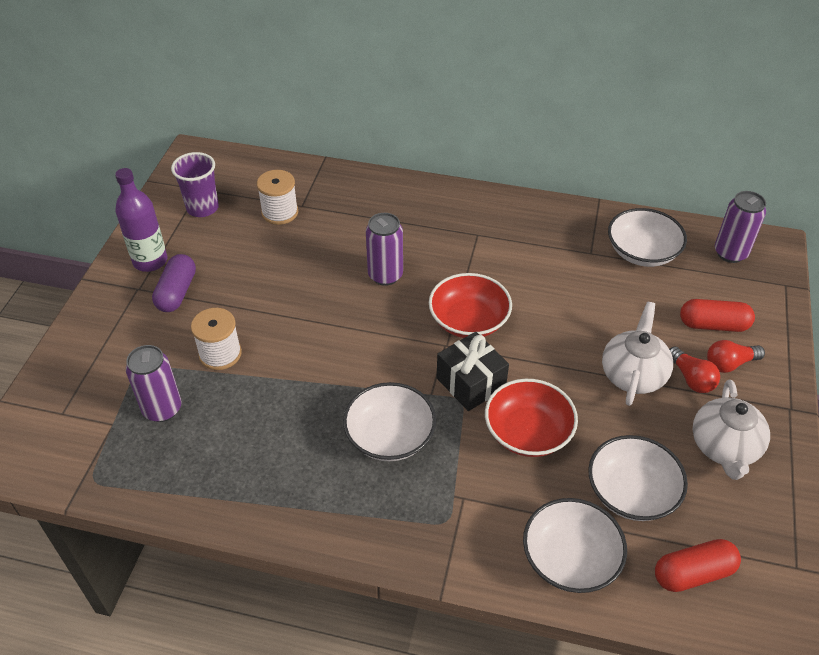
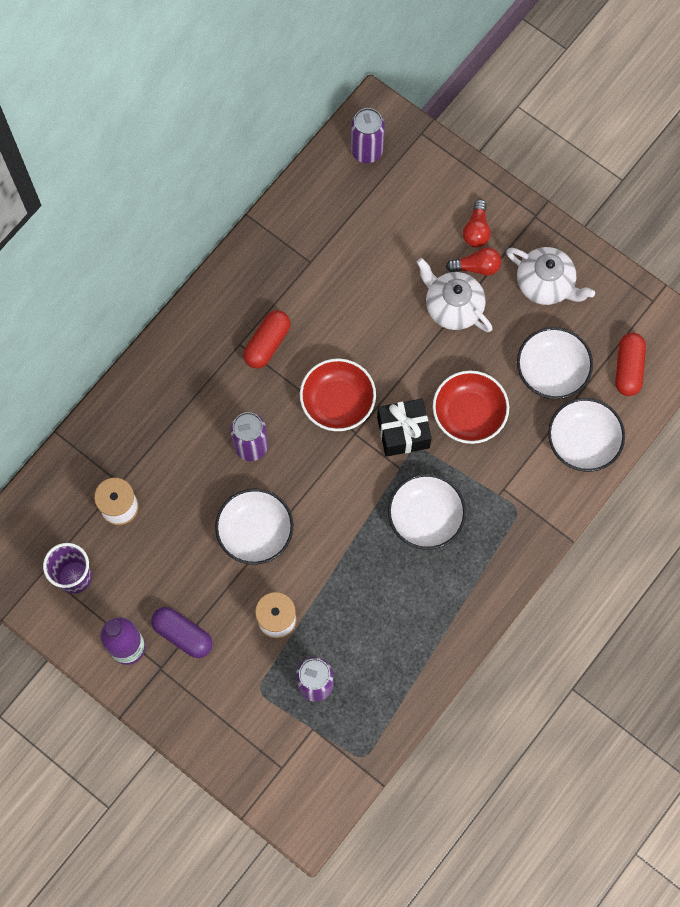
camera: 65 degrees left, 25 degrees up
white bowl [608,208,687,267] -> white bowl moved to [215,489,293,565]
red capsule [680,299,755,332] -> red capsule moved to [243,310,290,369]

